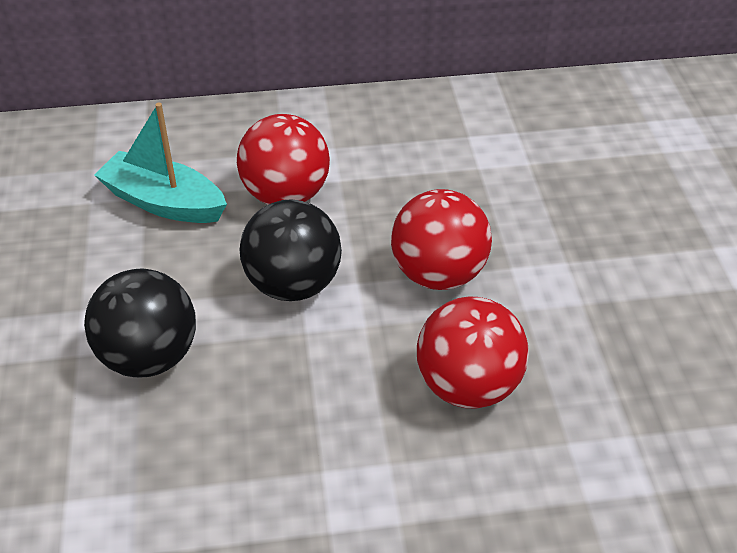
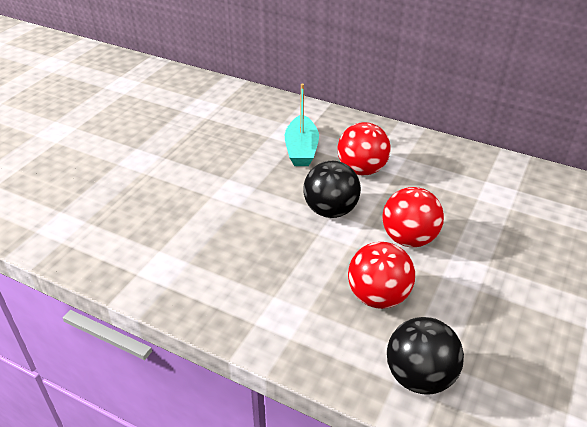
camera: 35 degrees right, 5 degrees down
black ball [84,268,196,378] -> black ball moved to [387,317,464,395]
turquoise boat [94,103,227,223] -> turquoise boat turned 150 degrees counterclockwise [285,84,319,166]

